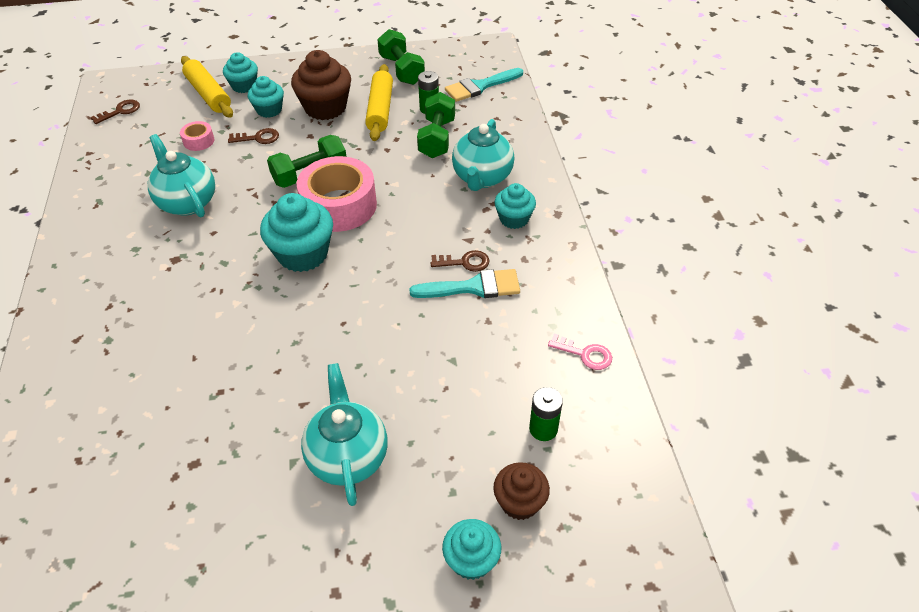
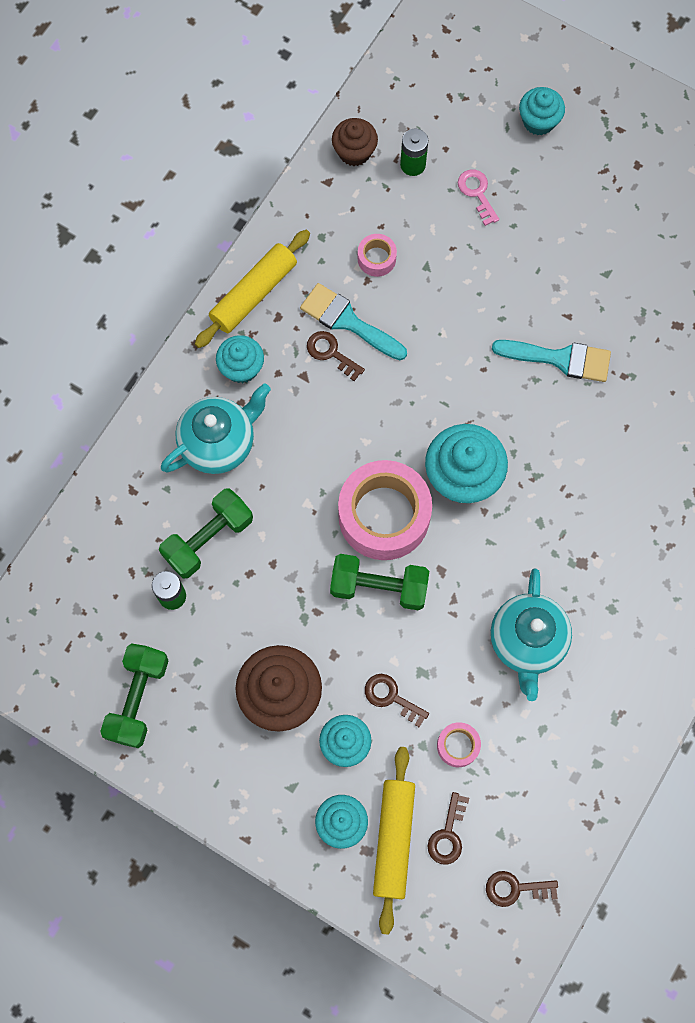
camera: 140 degrees left, 25 degrees up
turquoise teapot [301,363,388,506] -> none
yellow rolling pin [365,64,393,141] -> yellow rolling pin moved to [195,230,310,348]
turquoise brush [445,68,523,102] -> turquoise brush moved to [492,340,611,382]
brown cupcake [493,462,550,520] -> brown cupcake moved to [332,118,378,166]
pink key [548,333,612,370] -> pink key moved to [458,169,499,226]
none -> pink tape [358,234,397,277]
none -> brown key [428,792,469,865]

